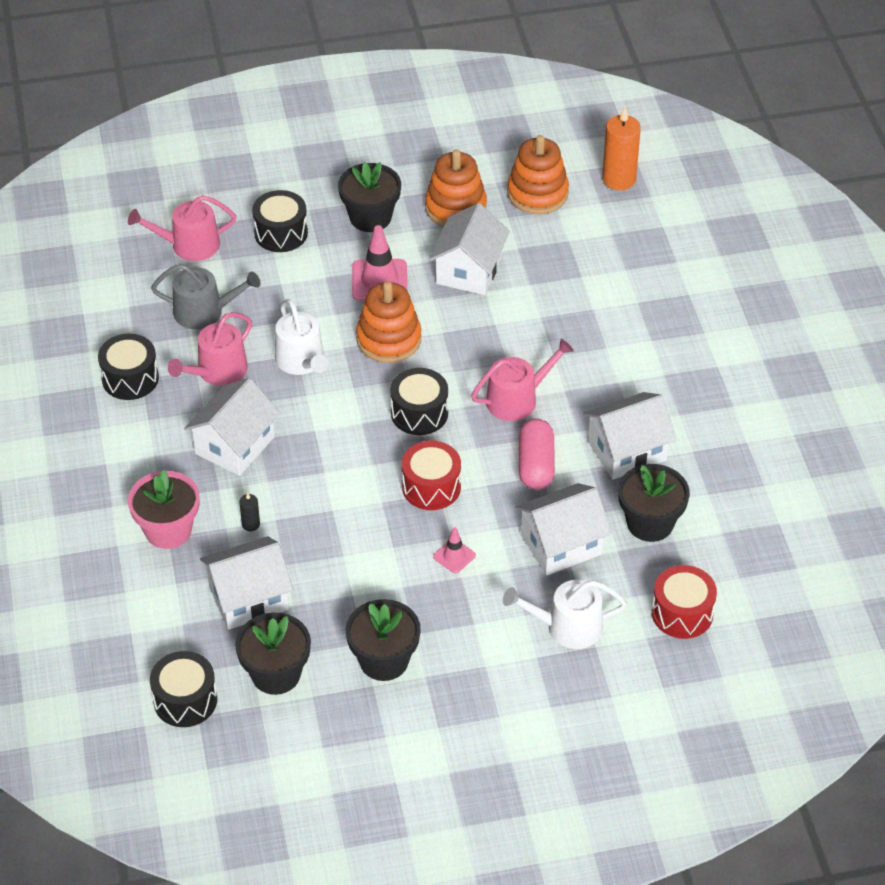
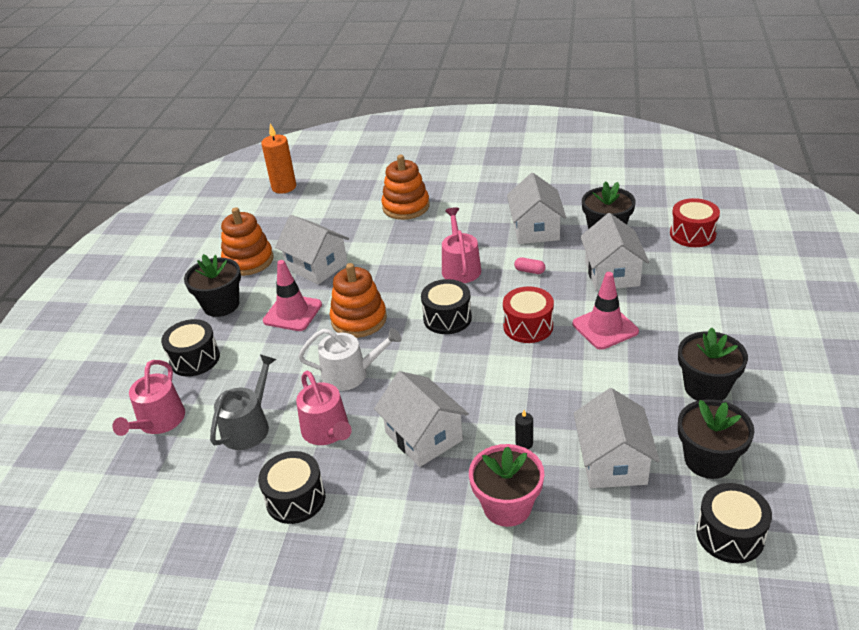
camera: 65 degrees left, 10 degrees down
pink traffic cone [433,527,476,573] -> pink traffic cone [573,272,639,350], size x1.85
white watering can [503,580,627,649] -> none
orange stacking toy [507,135,569,214] -> orange stacking toy moved to [381,155,429,220]
pink capsule [519,419,555,490] -> pink capsule [514,257,546,274], size x0.49

